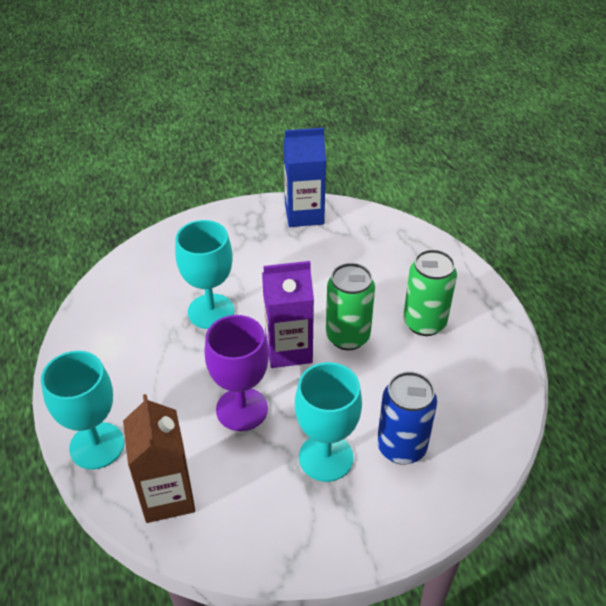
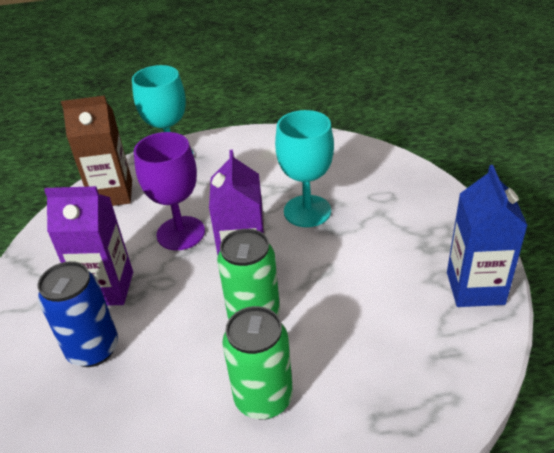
camera: 100 degrees right, 5 degrees down
turquoise goblet [295,362,362,482] -> purple carton [44,186,133,306]

